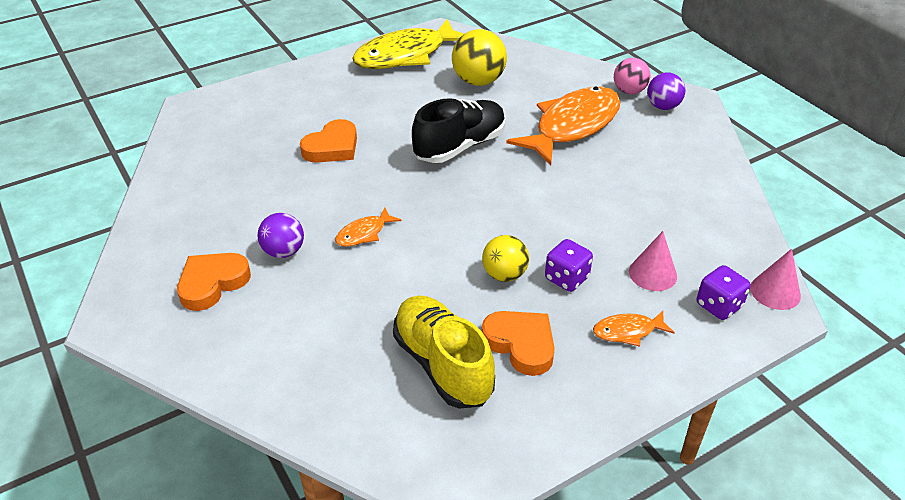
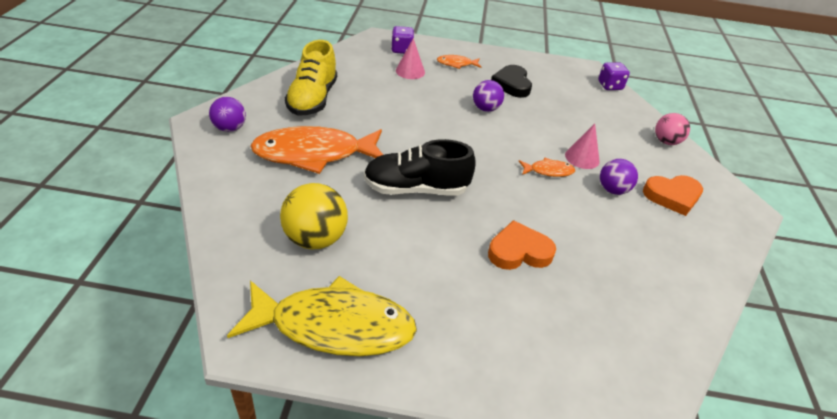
camera: 145 degrees left, 0 degrees up
yellow shoe [393,295,495,408] -> yellow shoe moved to [285,40,337,115]
yellow ball [482,235,529,282] -> purple ball [473,80,504,112]
orange heart [482,311,555,376] -> black heart [491,65,532,98]
purple dice [545,239,593,292] -> purple dice moved to [598,62,630,90]
orange fish [593,311,675,347] -> orange fish turned 150 degrees clockwise [437,55,481,69]
pink ball [614,58,651,94] -> pink ball moved to [655,113,690,145]
pink cone [750,249,801,310] -> pink cone moved to [565,124,600,169]

